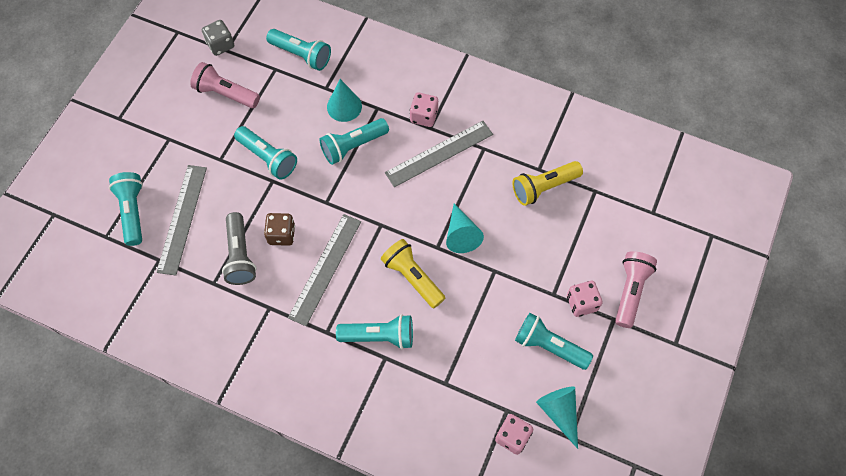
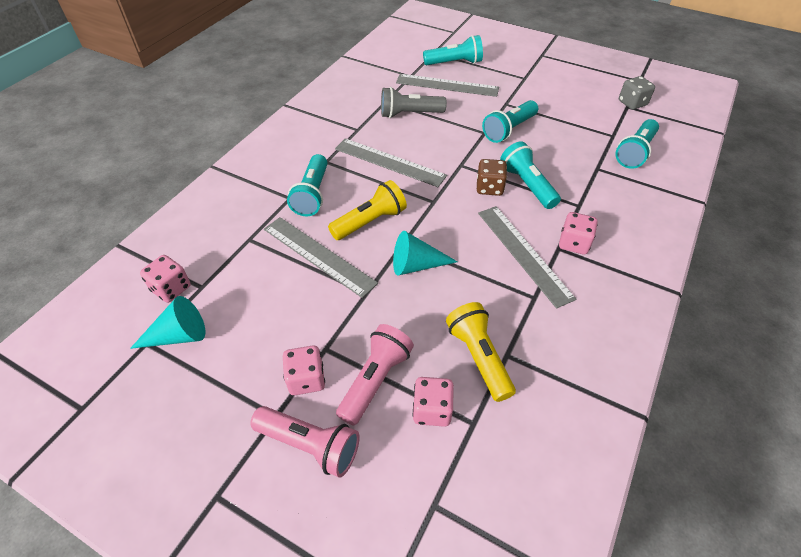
camera: 95 degrees right, 15 degrees down
pink flashlight [190,62,260,108] -> pink flashlight moved to [336,324,414,426]
brown dice [264,213,295,246] -> brown dice moved to [477,159,507,196]
turquoise cone [327,79,362,122] -> none
turquoise flashlight [515,313,593,370] -> none
none -> grey ruler [264,217,378,298]
none -> pink dice [413,377,454,427]

